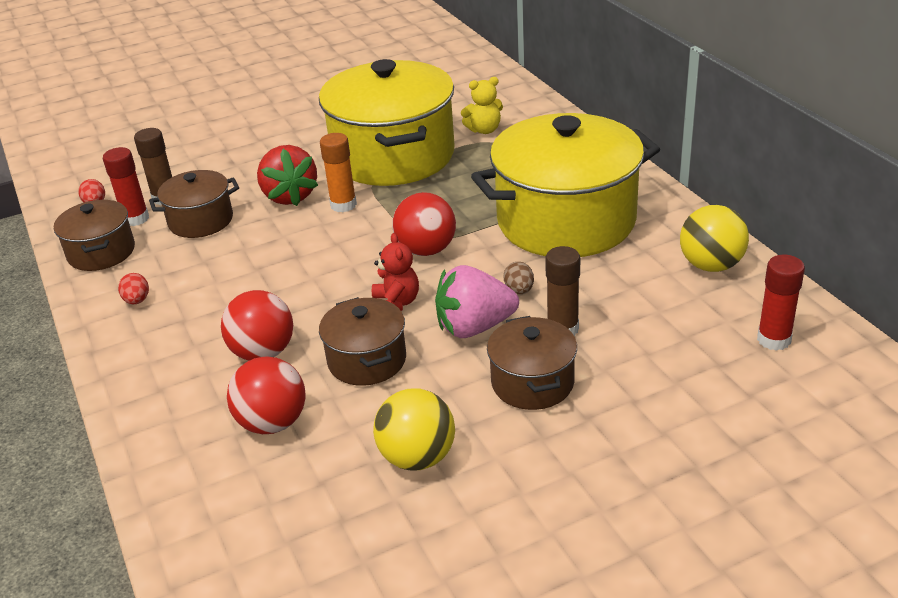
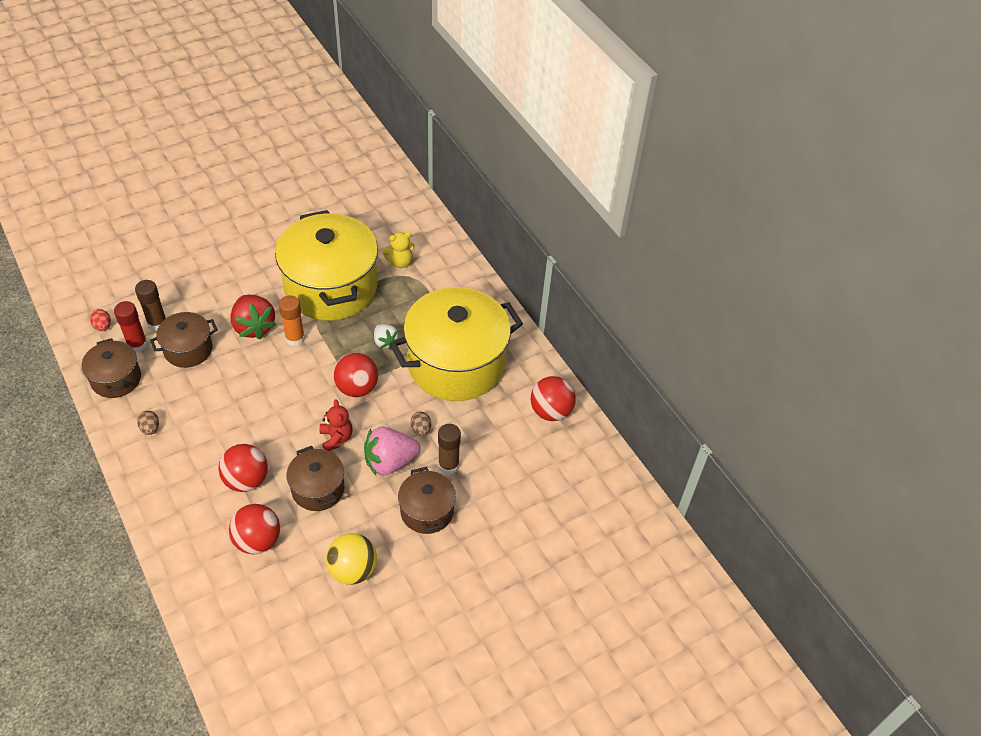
camera: 10 degrees left, 15 degrees up
red egg [118,273,149,304] -> brown egg [137,411,159,435]
yellow ball [680,205,749,272] -> red ball [531,376,576,421]
red glue stick [757,255,805,351] -> none
none -> white strawberry [374,324,398,349]

